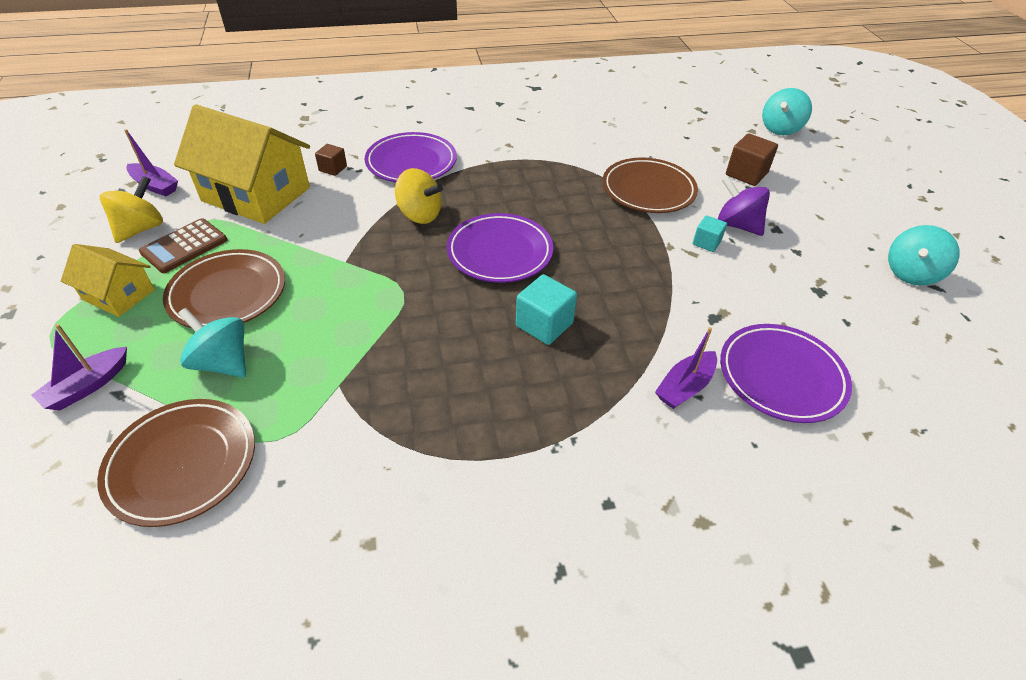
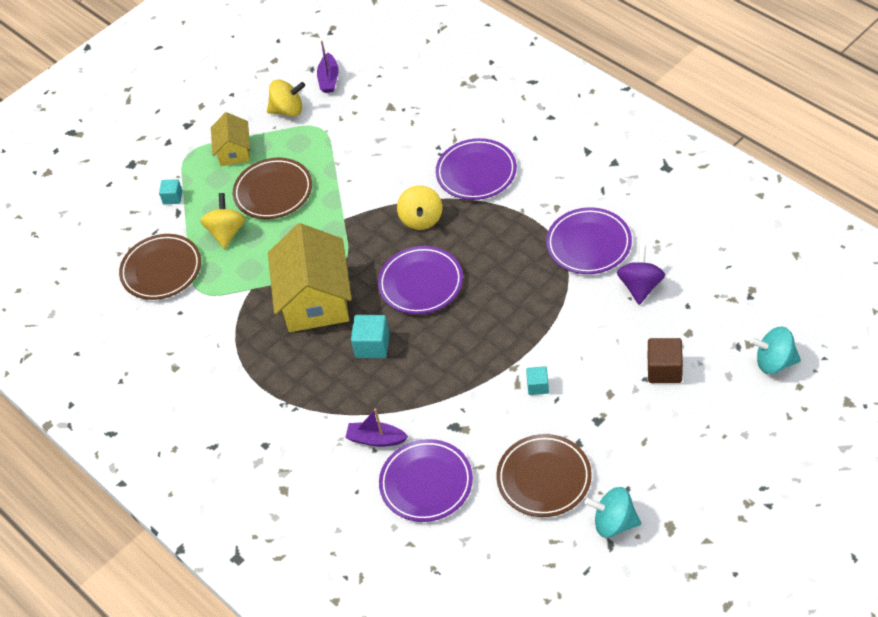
camera: 65 degrees right, 5 degrees up
purple boat [31,324,127,410] -> turquoise cube [159,179,183,204]
brown calculator [139,218,227,273] -> none
yellow house [174,104,310,224] -> yellow house moved to [268,223,352,332]
turquoise spinning top [178,308,246,378] -> yellow spinning top [200,193,246,249]
brown cube [315,144,347,176] -> none
brown plate [602,158,698,213] -> brown plate moved to [496,434,592,517]
purple spinning top [718,176,770,236] -> purple spinning top moved to [617,245,665,305]
none -> purple plate [546,207,632,274]

